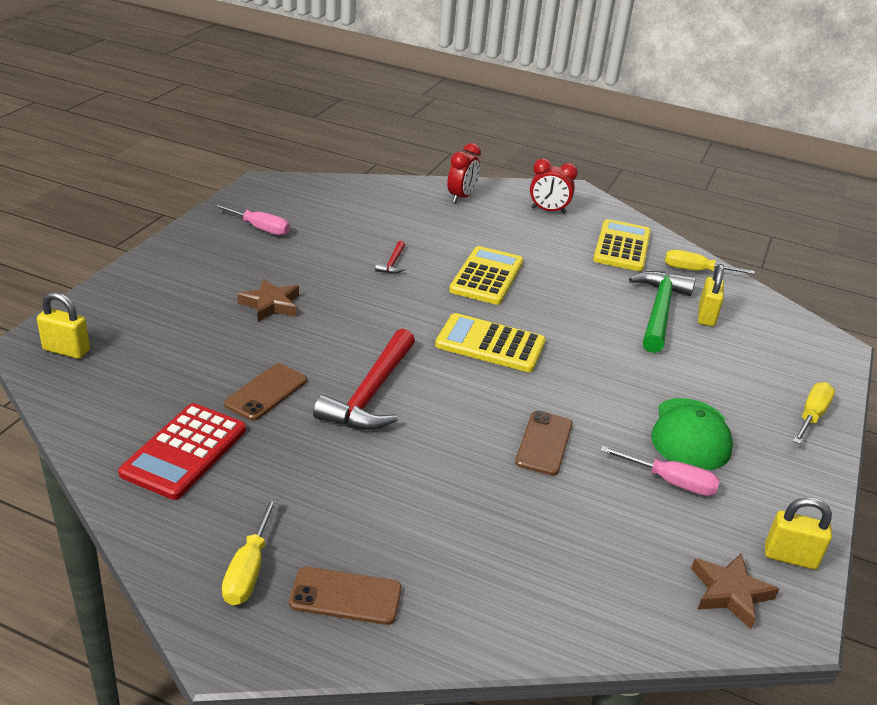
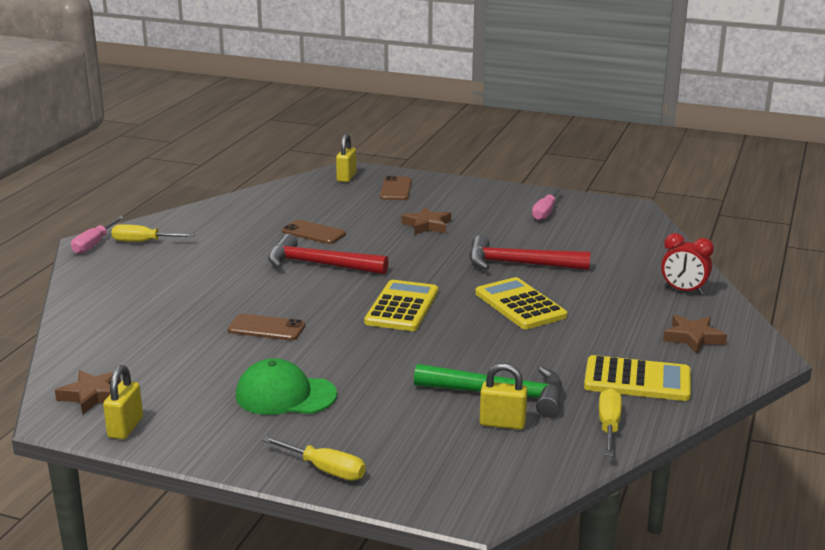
camera: 90 degrees right, 10 degrees down
red calculator [118,403,246,500] -> none
brown phone [289,567,402,625] -> brown phone moved to [380,176,412,200]
red hammer [375,241,405,274] -> red hammer [469,235,591,270], size x2.24
yellow calculator [449,246,523,305] -> yellow calculator turned 135 degrees counterclockwise [476,277,567,329]
red clock [530,159,578,214] -> brown star [663,315,727,354]
pink screwdriver [600,446,720,496] -> pink screwdriver moved to [71,216,124,254]

